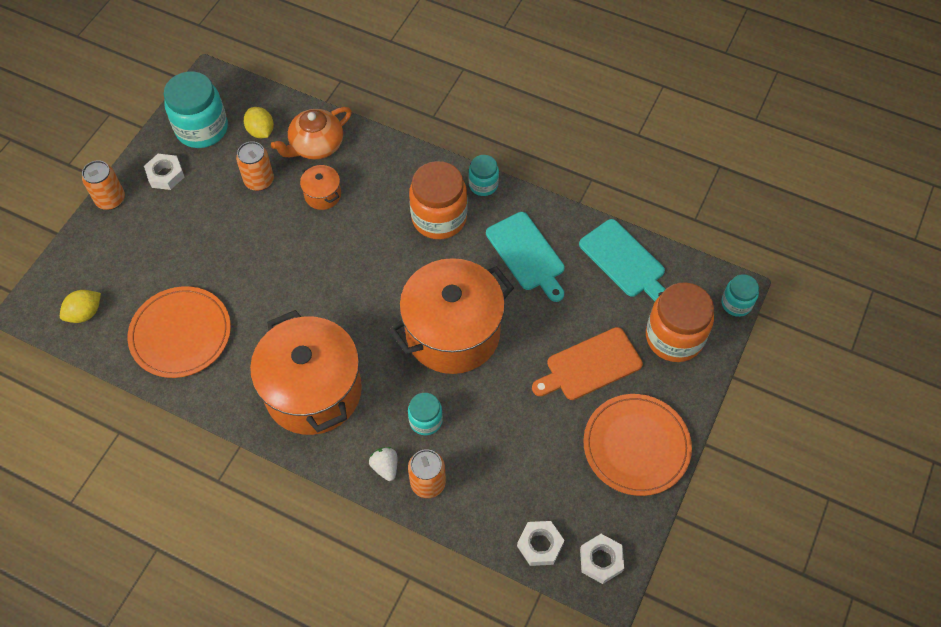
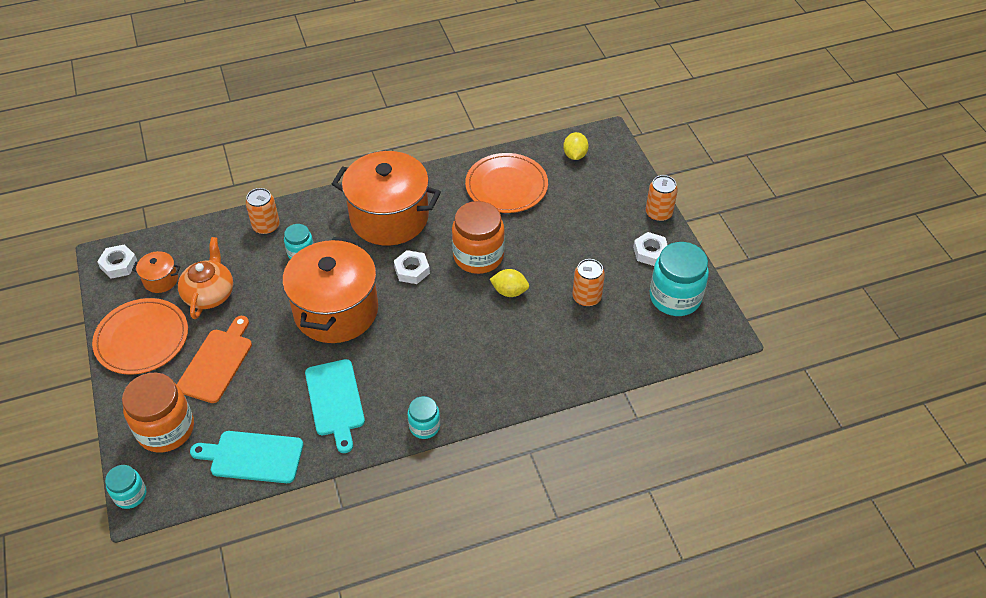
camera: 135 degrees right, 10 degrees down
yellow lemon [244,107,274,138] -> yellow lemon moved to [490,269,529,297]
orange teapot [271,107,352,159] -> orange teapot moved to [178,237,233,319]
orange pot [300,165,341,210] -> orange pot moved to [132,251,180,293]
white strawberry [369,447,397,481] -> none
orange jar [409,161,468,239] -> orange jar moved to [452,201,505,274]
turquoise cutting board [486,212,565,302] -> turquoise cutting board turned 120 degrees counterclockwise [305,359,365,453]
white nut [517,521,564,566] -> white nut moved to [394,250,430,284]

